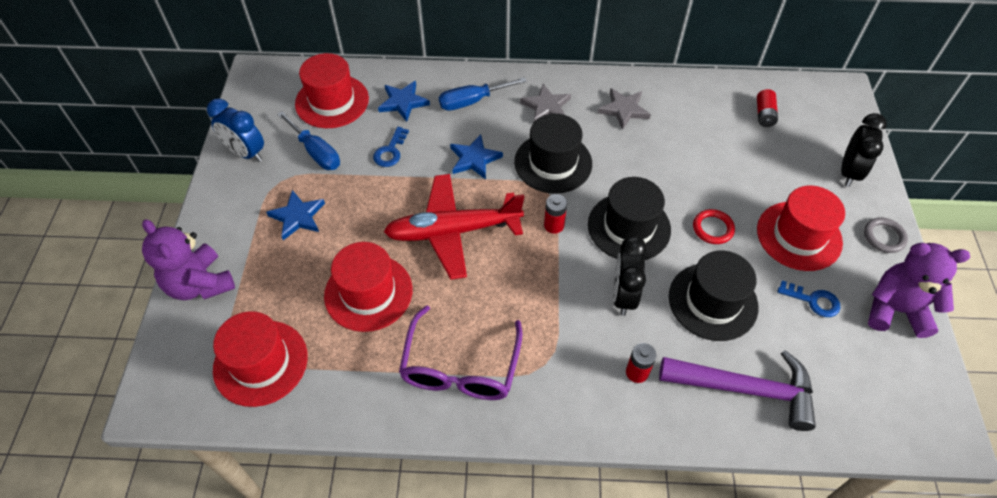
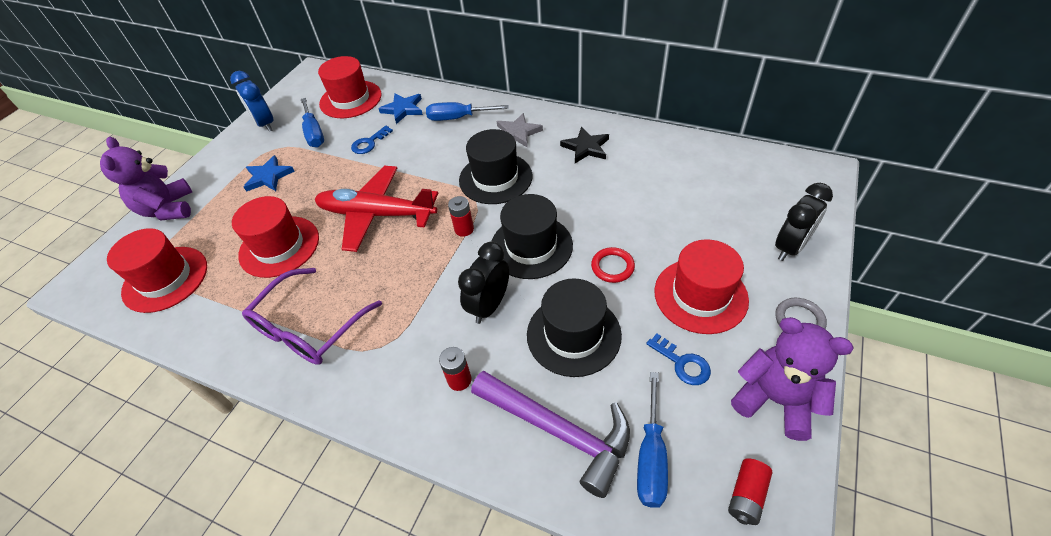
camera: 25 degrees right, 5 degrees down
blue star [450,134,503,179] -> none
grey star [598,88,651,130] -> black star [560,127,609,163]
red battery [757,89,778,127] -> red battery moved to [728,458,772,525]
none -> blue screwdriver [637,372,668,508]

